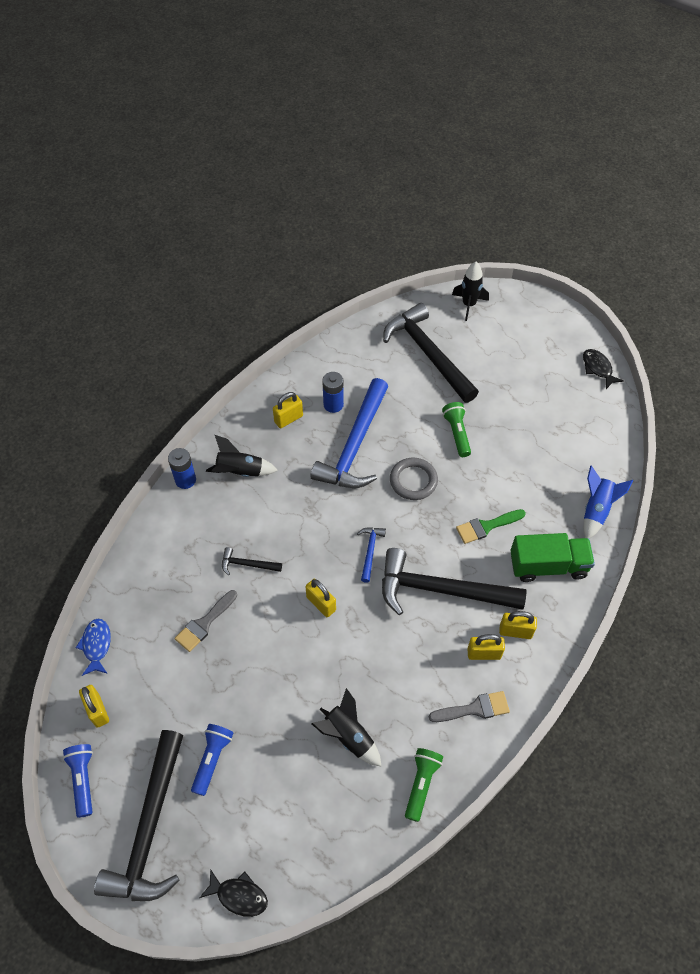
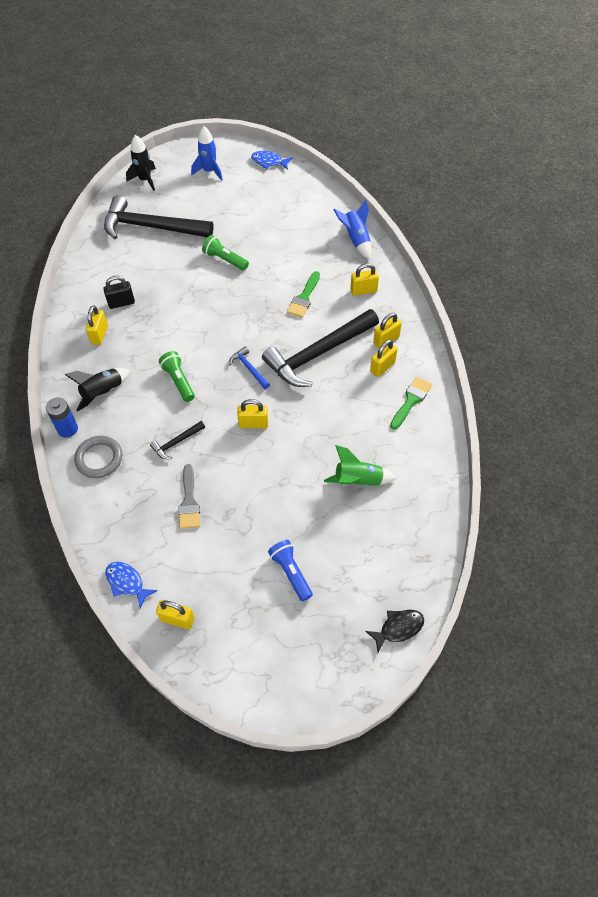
camera: 45 degrees left, 0 degrees up
blue flashlight [63,744,93,818] -> none
black hammer [94,730,183,901] -> none
blue hammer [311,378,388,488] -> none
black rocket [311,688,381,766] -> green rocket [324,445,396,486]
blue battery [322,372,344,413] -> black padlock [103,276,135,309]
grey ring [390,458,438,500] -> grey ring moved to [74,436,122,478]
green flashlight [405,748,443,822] -> green flashlight moved to [159,351,195,402]
grey brush [429,691,510,722] -> green brush [390,377,432,429]
green truck [510,533,595,582] -> yellow padlock [350,263,379,296]
black fish [583,349,624,389] -> blue fish [251,151,293,170]
none -> blue rocket [191,126,223,181]

